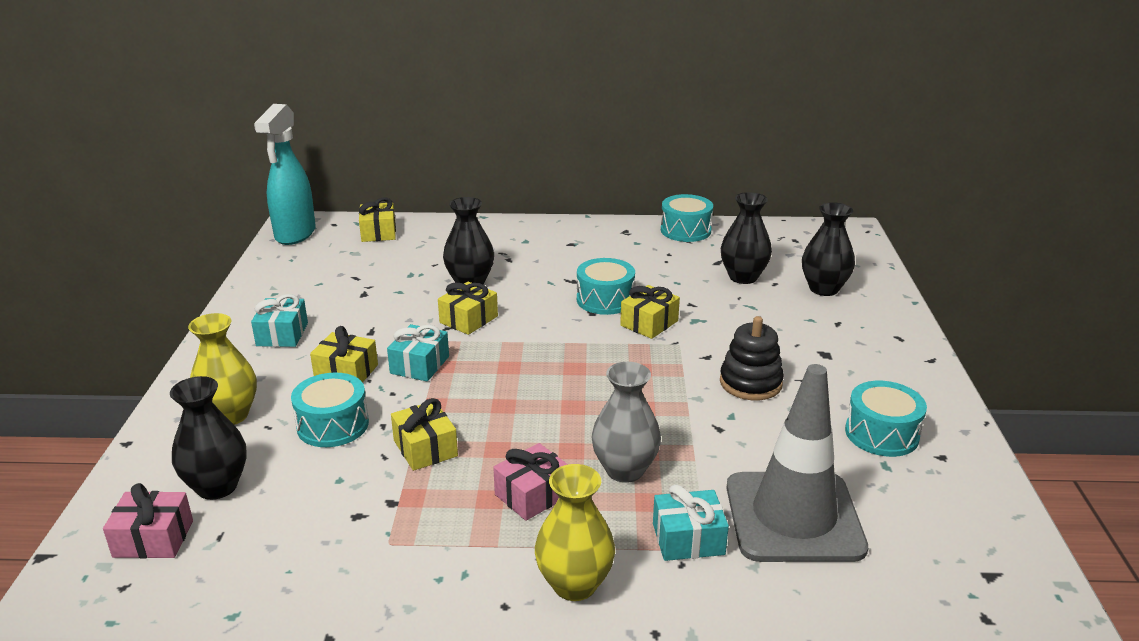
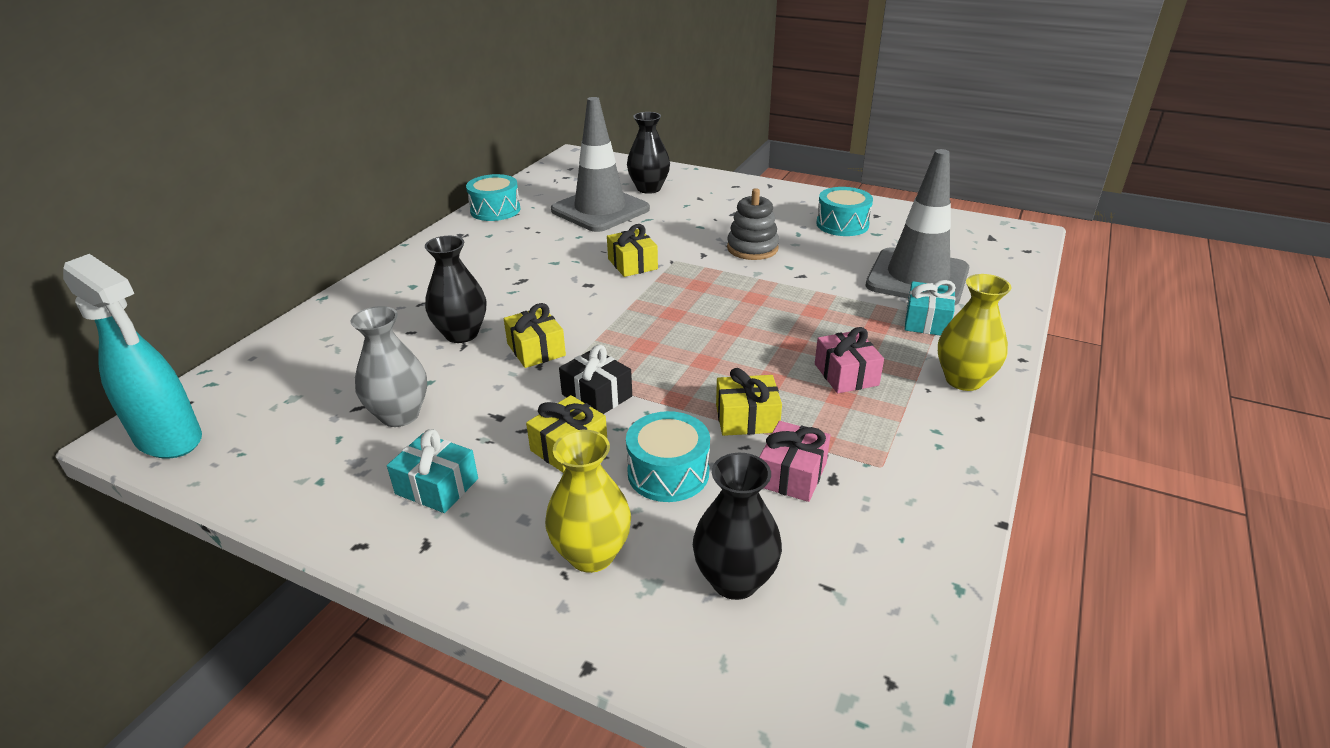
camera: 65 degrees left, 5 degrees up
pink gift [103,483,193,558] -> pink gift moved to [759,421,830,502]
yellow gift [359,197,396,242] -> none
turquoise gift [387,324,449,382] -> black gift [559,345,632,414]
turquoise drum [577,258,635,315] -> none
grey vase [592,362,661,483] -> grey vase moved to [351,306,427,427]
black stacking toy [720,316,784,400] -> grey stacking toy [727,188,779,260]
black vase [721,192,772,284] -> grey traffic cone [551,97,650,232]

